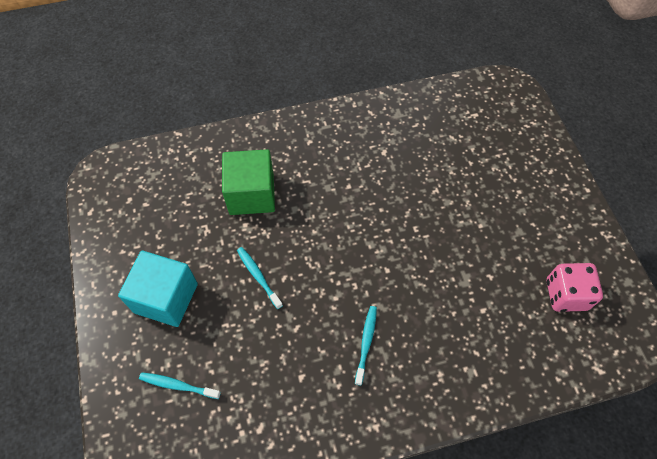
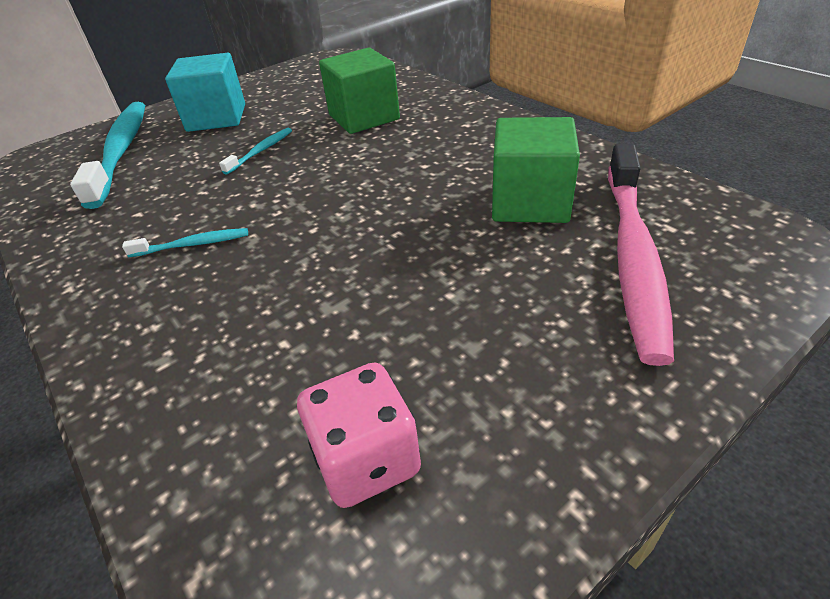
camera: 70 degrees right, 20 degrees down
turquoise toothbrush [139,372,221,399] -> turquoise toothbrush [70,102,145,209], size x2.29
none -> green cube [492,117,580,223]
none -> pink toothbrush [608,144,674,366]

